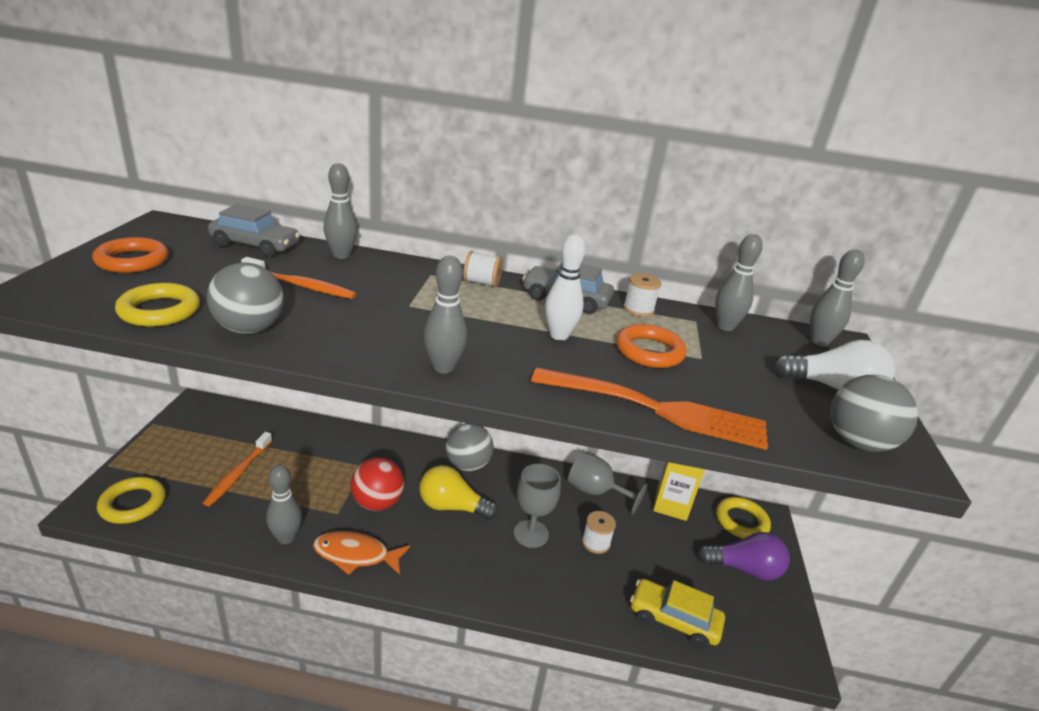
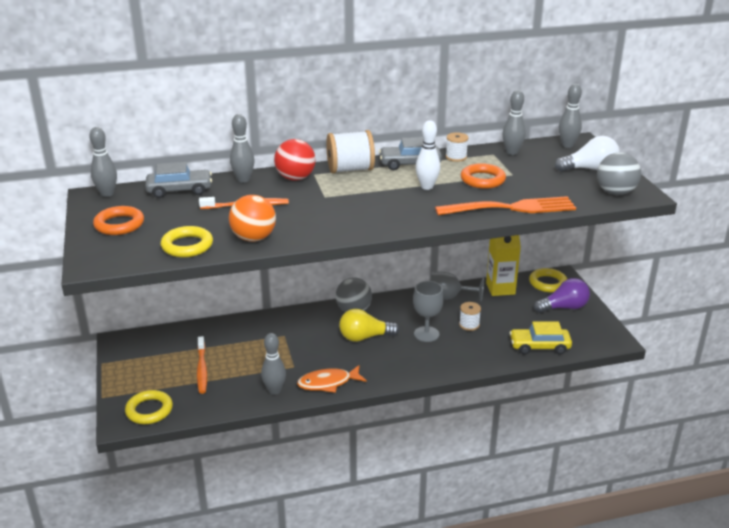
camera: 20 degrees left, 0 degrees up
grey ball [207,262,284,334] -> orange ball [229,195,276,242]
red ball [351,457,404,511] -> red ball moved to [274,139,316,181]
grey bowling pin [424,256,467,374] -> grey bowling pin moved to [89,127,117,197]
white spool [463,251,503,287] -> white spool [326,130,375,174], size x1.80

